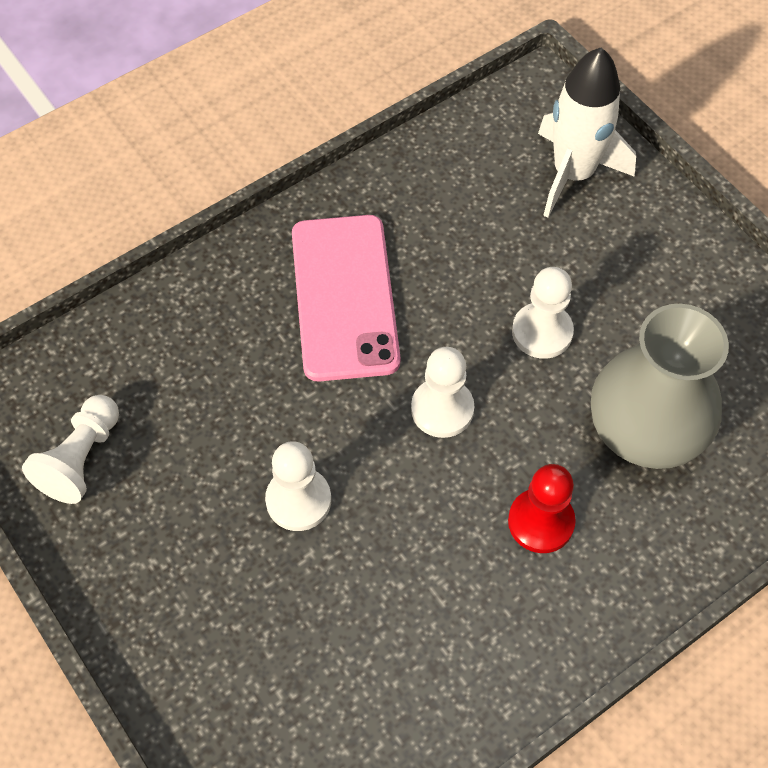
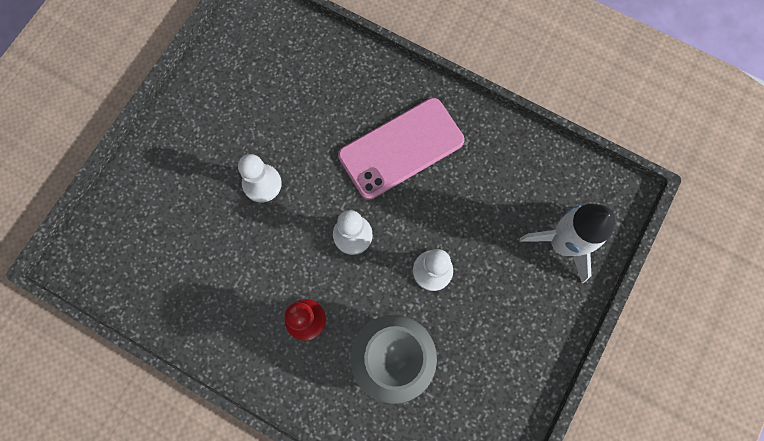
camera: 65 degrees right, 15 degrees up
white pawn [22,395,119,504] -> none

